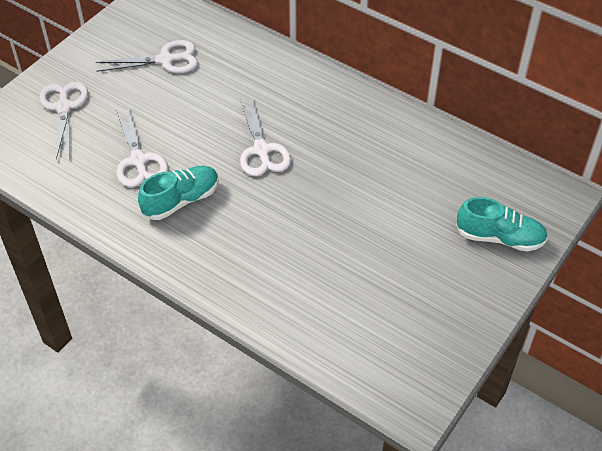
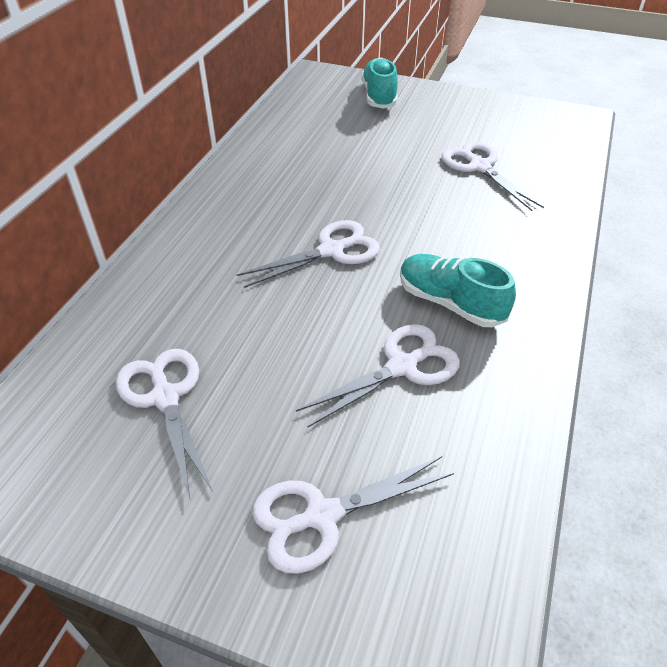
camera: 105 degrees left, 5 degrees down
none -> white scissors [441,141,544,211]

